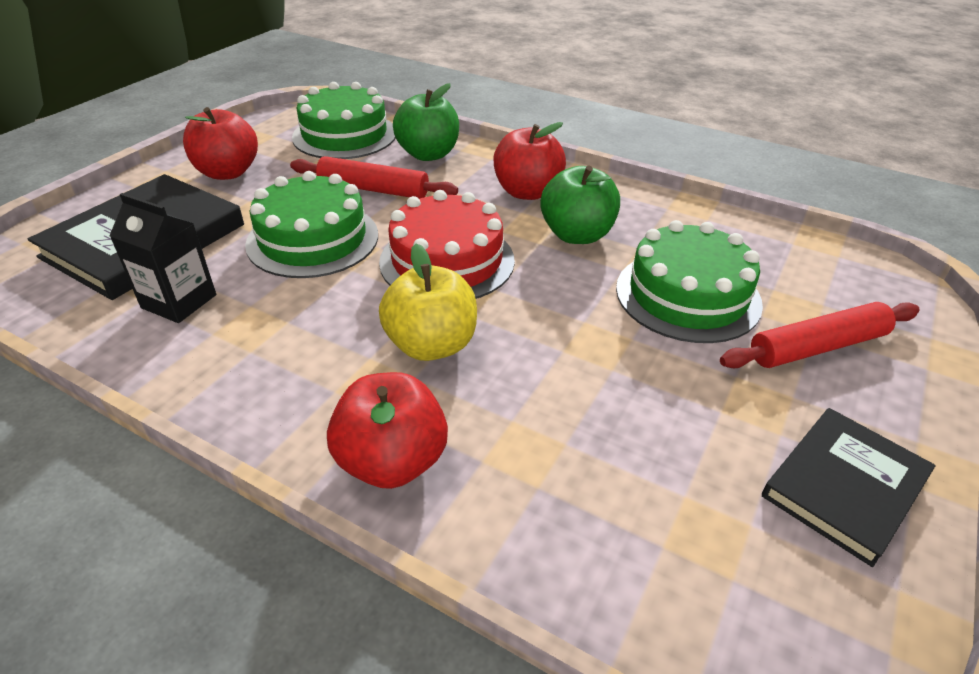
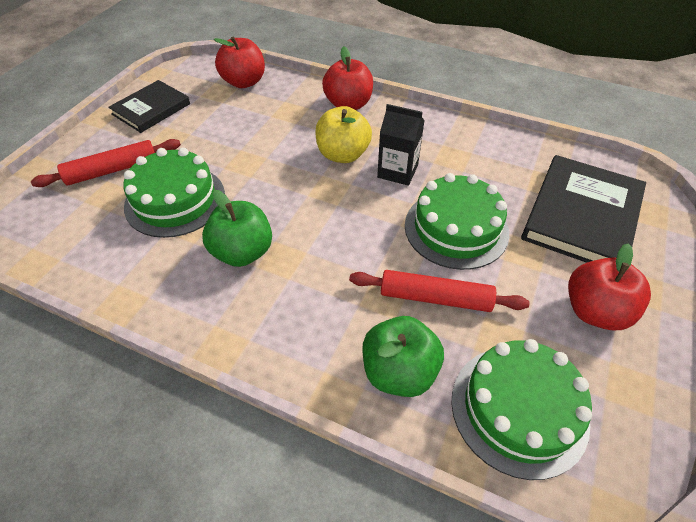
camera: 175 degrees right, 10 degrees up
black carton [110,193,216,323] -> black carton moved to [377,104,425,186]
red cake [379,190,515,299] -> none
red apple [493,122,566,200] -> red apple moved to [214,36,265,88]

